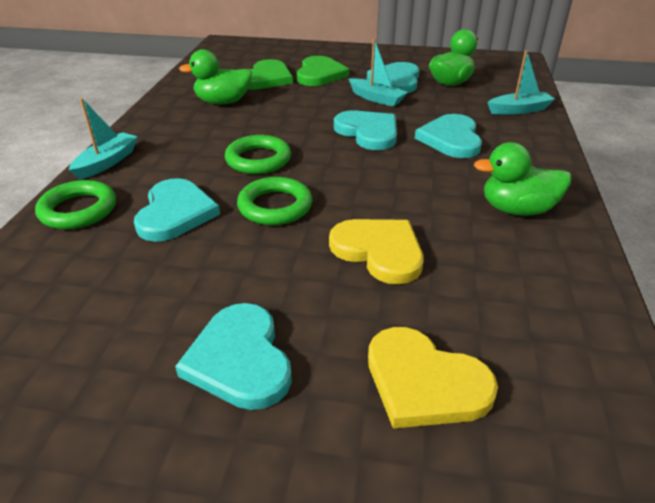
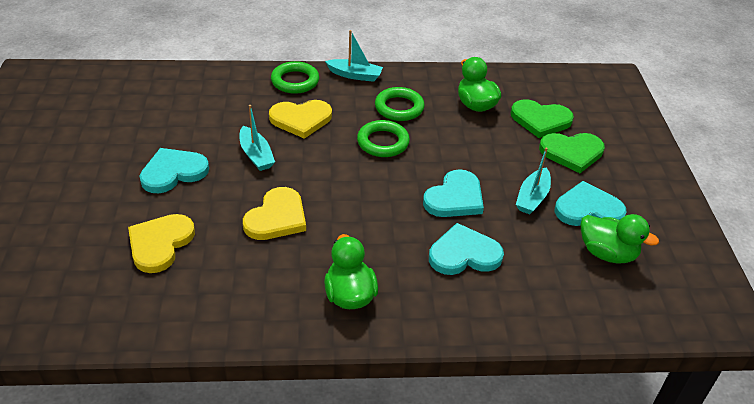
camera: 75 degrees right, 5 degrees up
turquoise heart [134,178,220,242] -> yellow heart [269,100,332,139]
green ring [237,177,312,225] -> green ring moved to [375,87,425,121]
turquoise boat [487,50,555,115] -> turquoise boat moved to [240,105,275,171]

